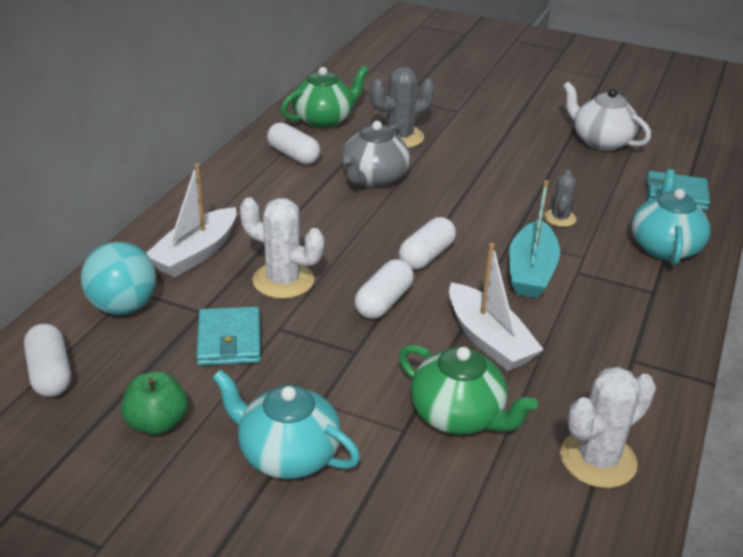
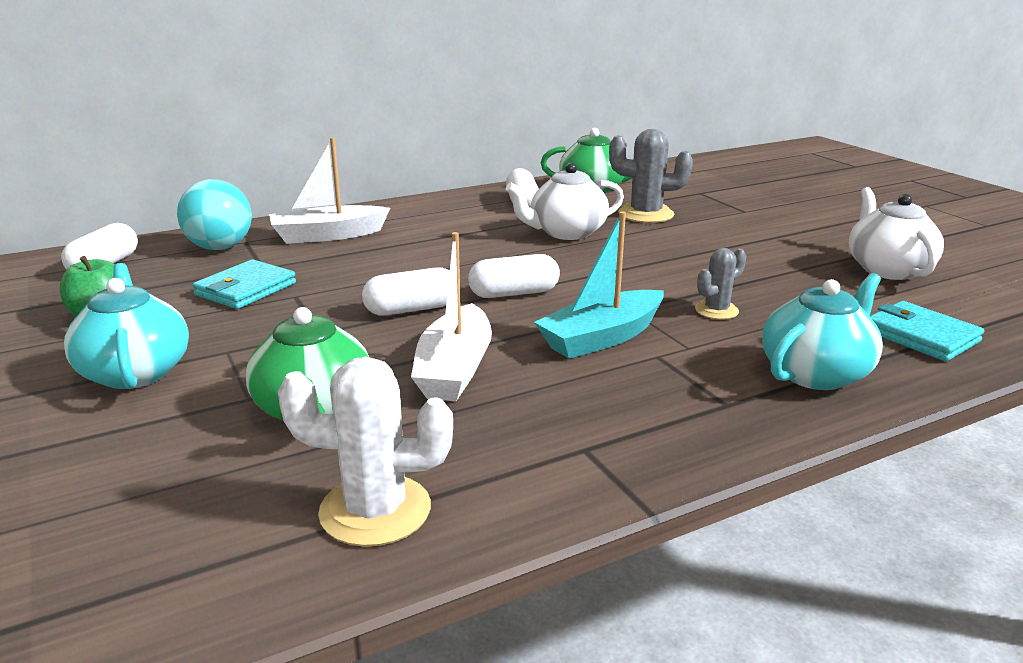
camera: 40 degrees right, 10 degrees down
white cactus [240,197,324,299] -> none
grey teapot [341,121,410,187] -> white teapot [506,163,624,240]

